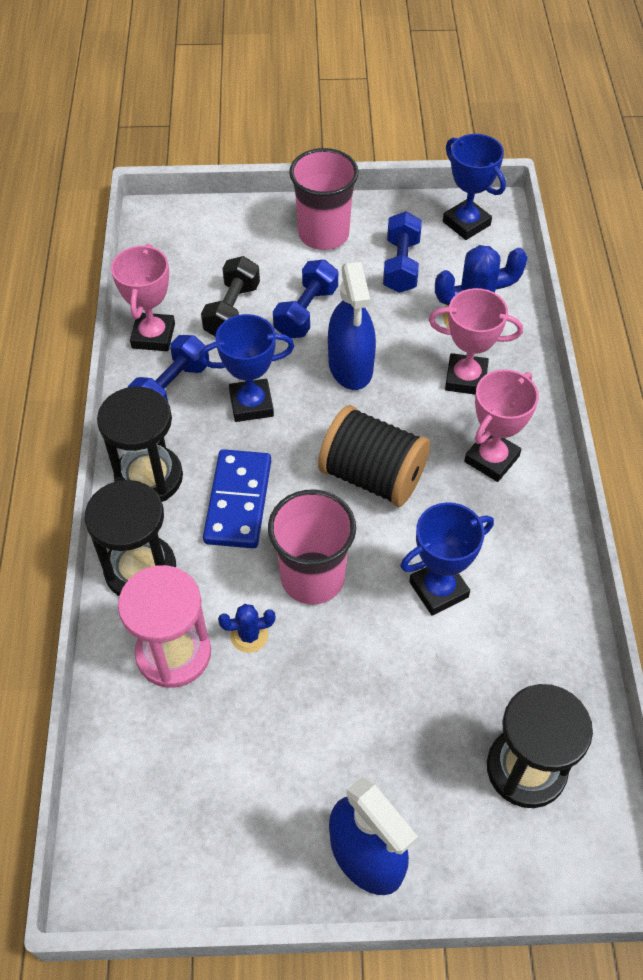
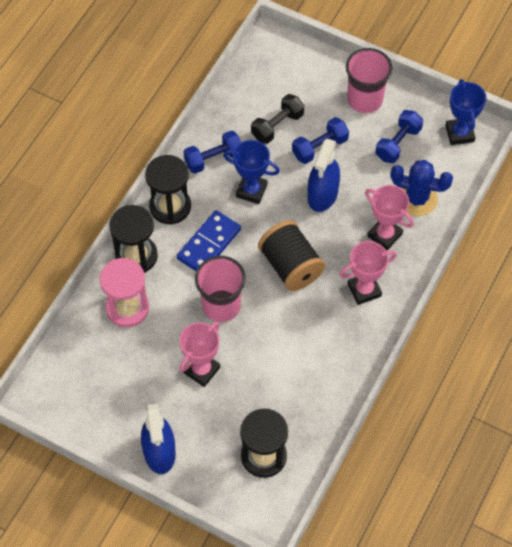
camera: 30 degrees right, 5 degrees up
pink trophy [111,244,175,351] -> pink trophy moved to [179,322,220,387]
blue cactus [218,604,275,653] -> none
blue trophy [400,502,494,616] -> none

